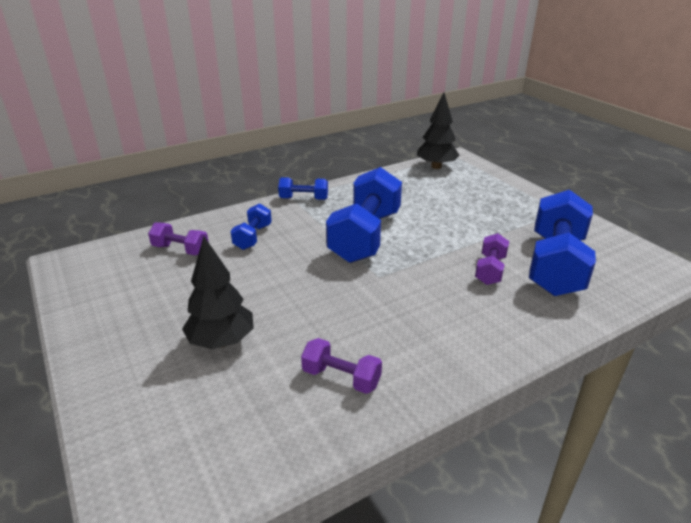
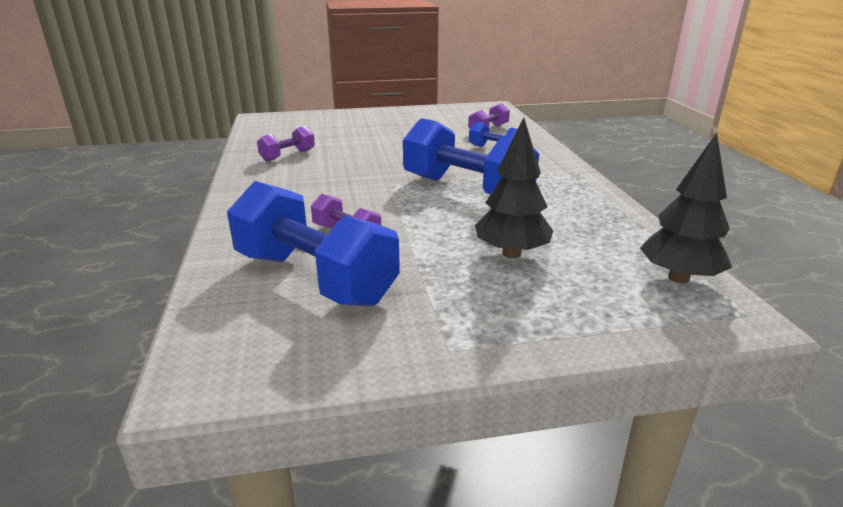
camera: 110 degrees right, 5 degrees down
black tree [182,236,254,349] -> black tree moved to [475,118,553,258]
blue dumbbell [278,177,328,200] -> none

